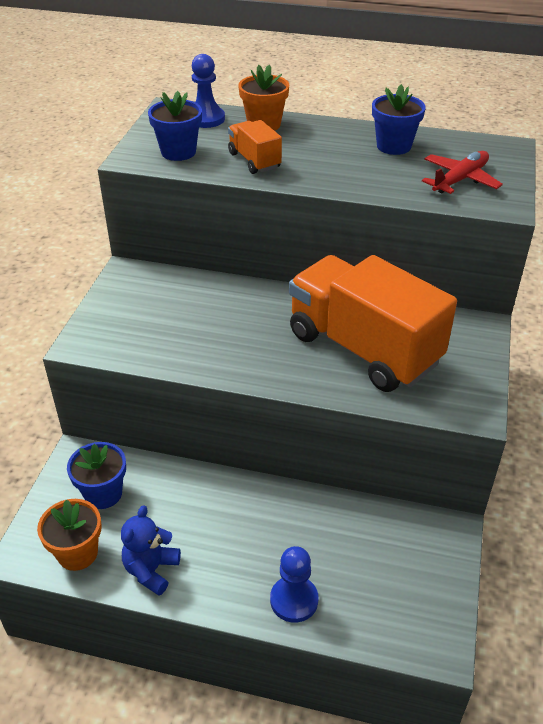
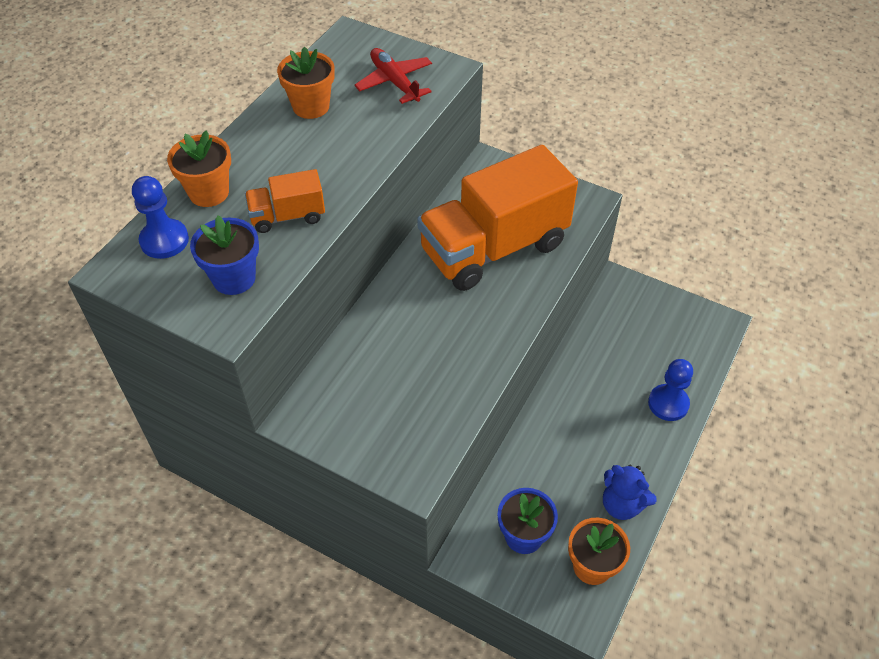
camera: 75 degrees left, 10 degrees up
blue flower pot [372,84,426,155] -> orange flower pot [277,46,335,119]

